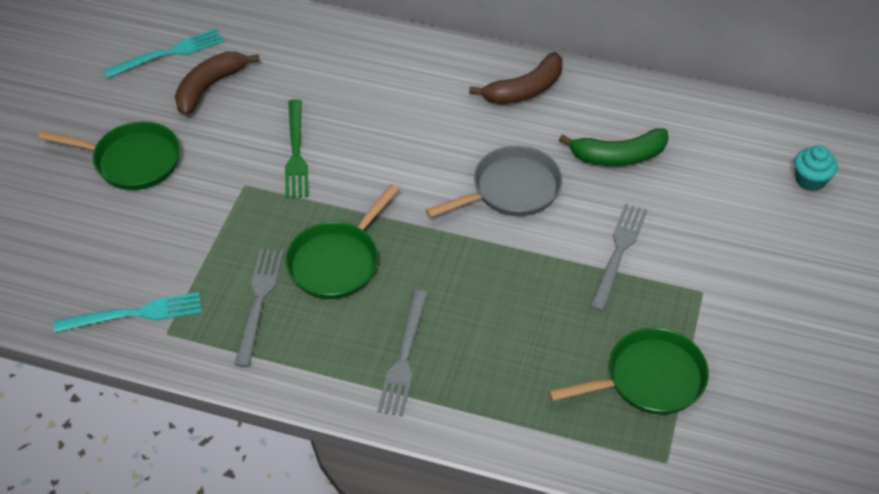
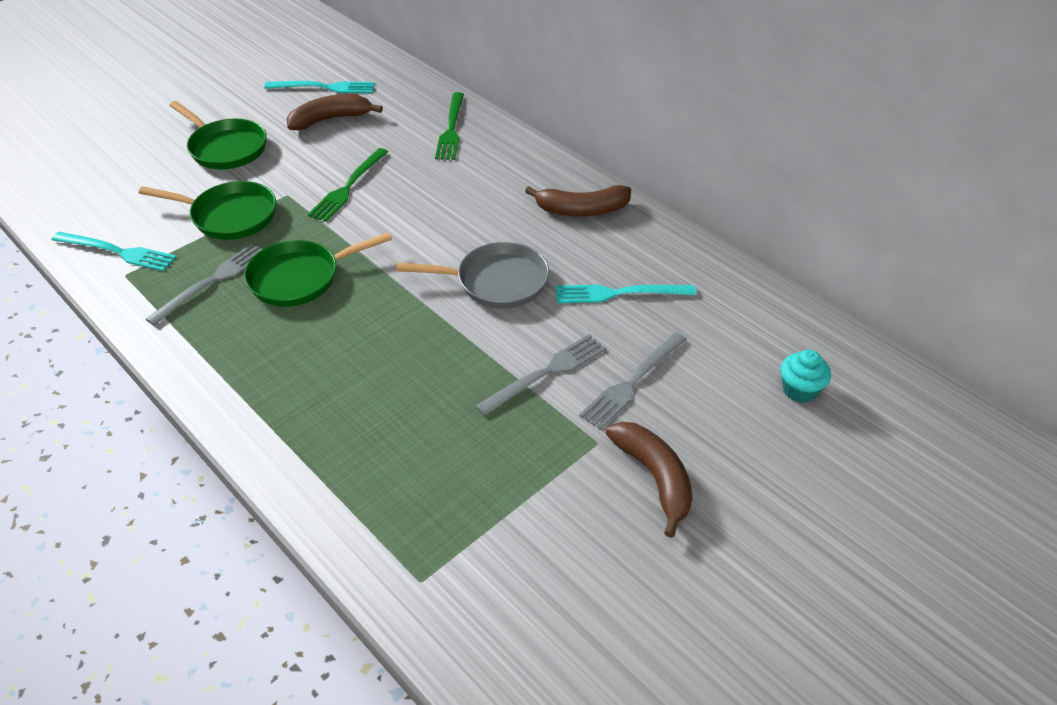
camera: 30 degrees right, 5 degrees down
grey fork [377,290,428,417] -> grey fork moved to [579,332,687,429]
green pan [549,328,709,415] -> green pan moved to [139,181,276,240]
green banana [559,128,669,166] -> turquoise fork [556,285,696,303]
none -> green fork [435,92,464,160]
none -> brown banana [606,422,693,538]

